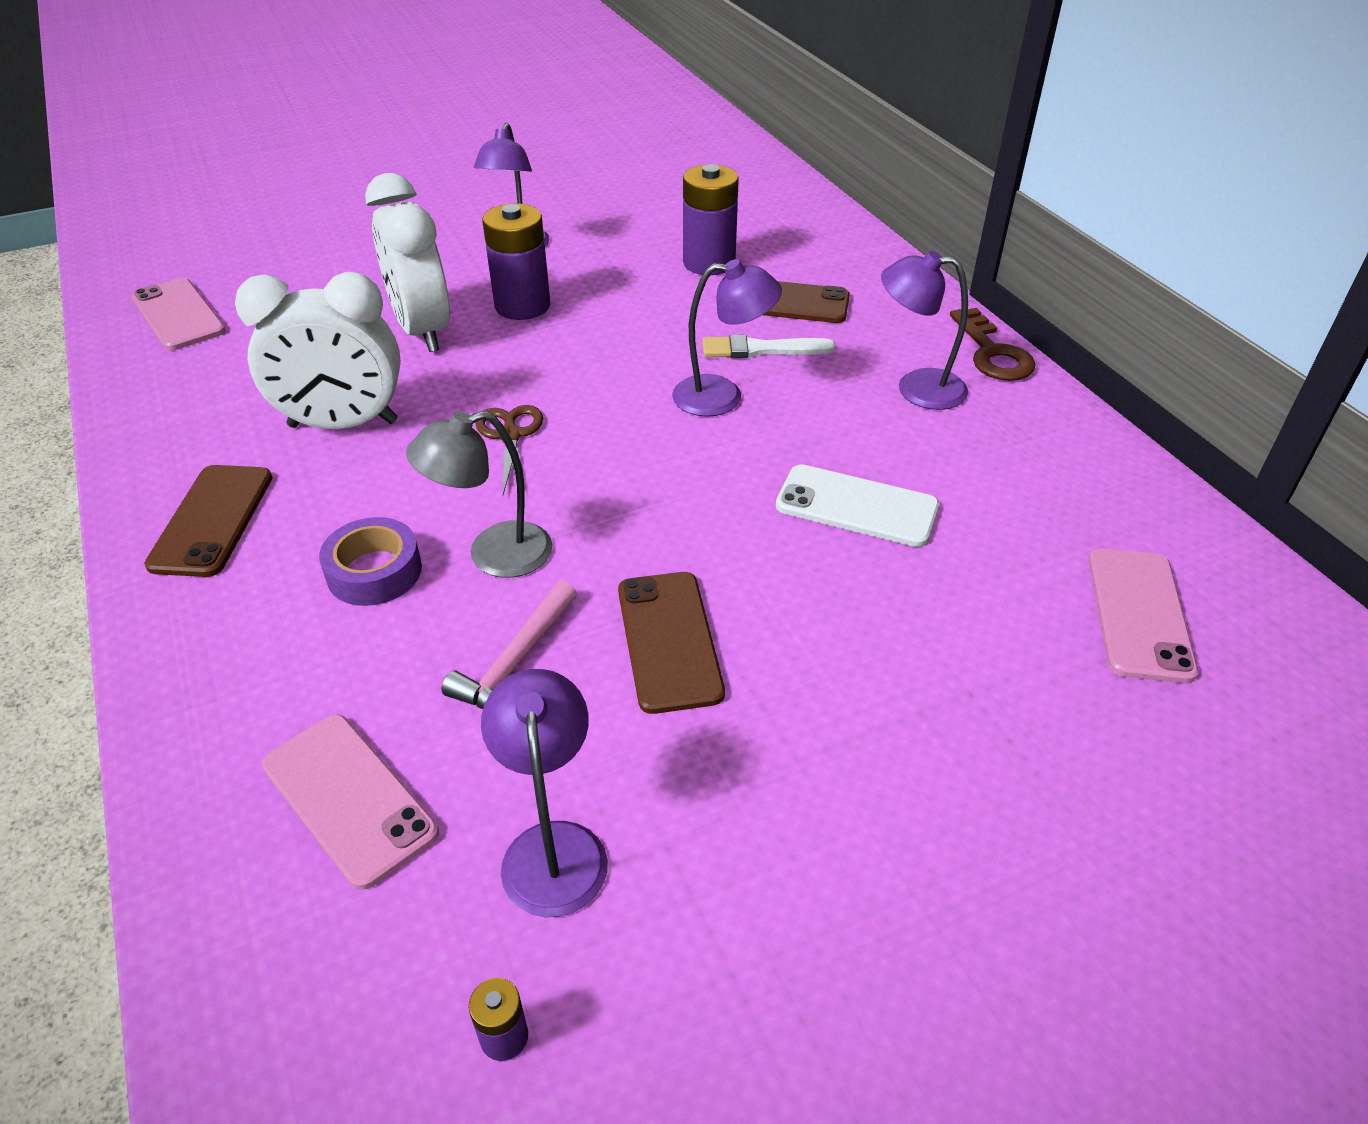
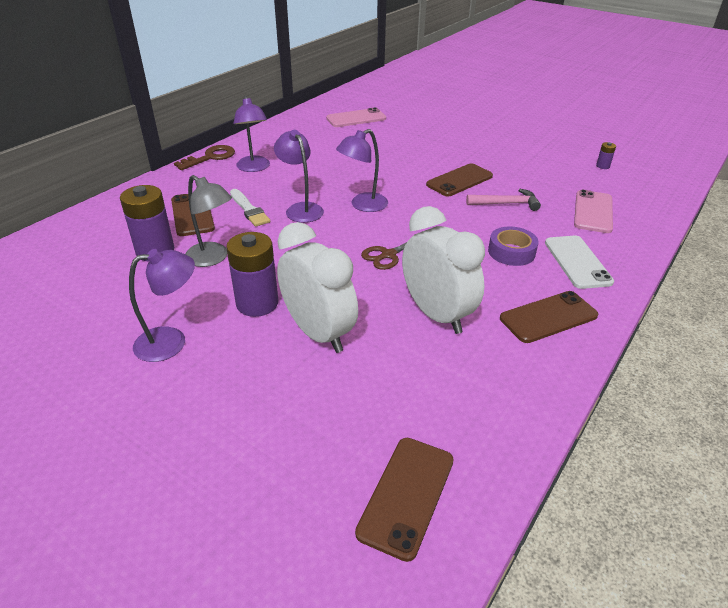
camera: 120 degrees left, 5 degrees down
pink phone [131,278,226,350] -> brown phone [355,438,453,562]
white clock [365,173,450,352] -> white clock turned 75 degrees counterclockwise [277,222,358,353]
grey lamp [406,411,552,578] -> grey lamp moved to [185,175,232,267]
purple lamp [481,669,608,917] -> purple lamp moved to [336,129,388,212]
white phone [776,464,939,547] -> white phone moved to [545,236,614,289]

